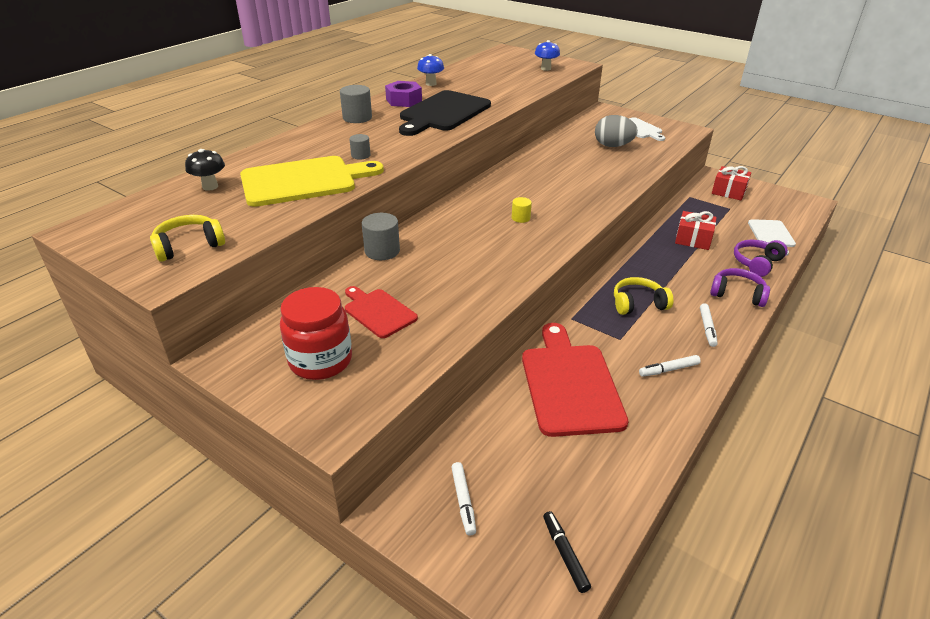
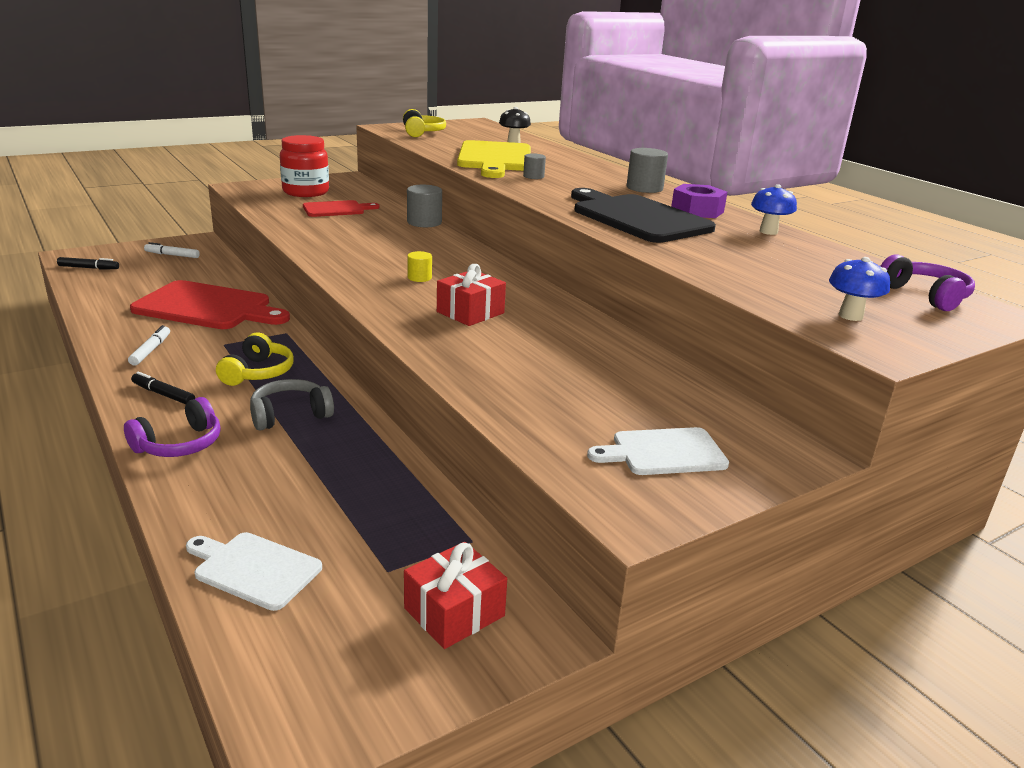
camera: 110 degrees right, 10 degrees down
grey egg [595,115,638,147] -> none
red gift [675,211,717,250] -> red gift moved to [437,264,506,326]
white marker [700,303,718,347] -> black marker [131,372,195,404]
purple headphones [734,240,788,277] -> purple headphones moved to [881,254,975,311]
none -> grey headphones [250,379,334,430]

